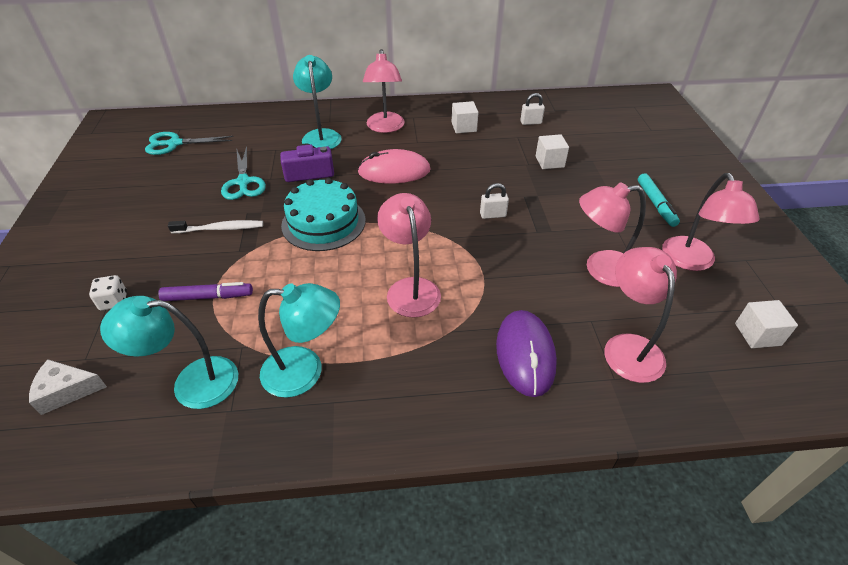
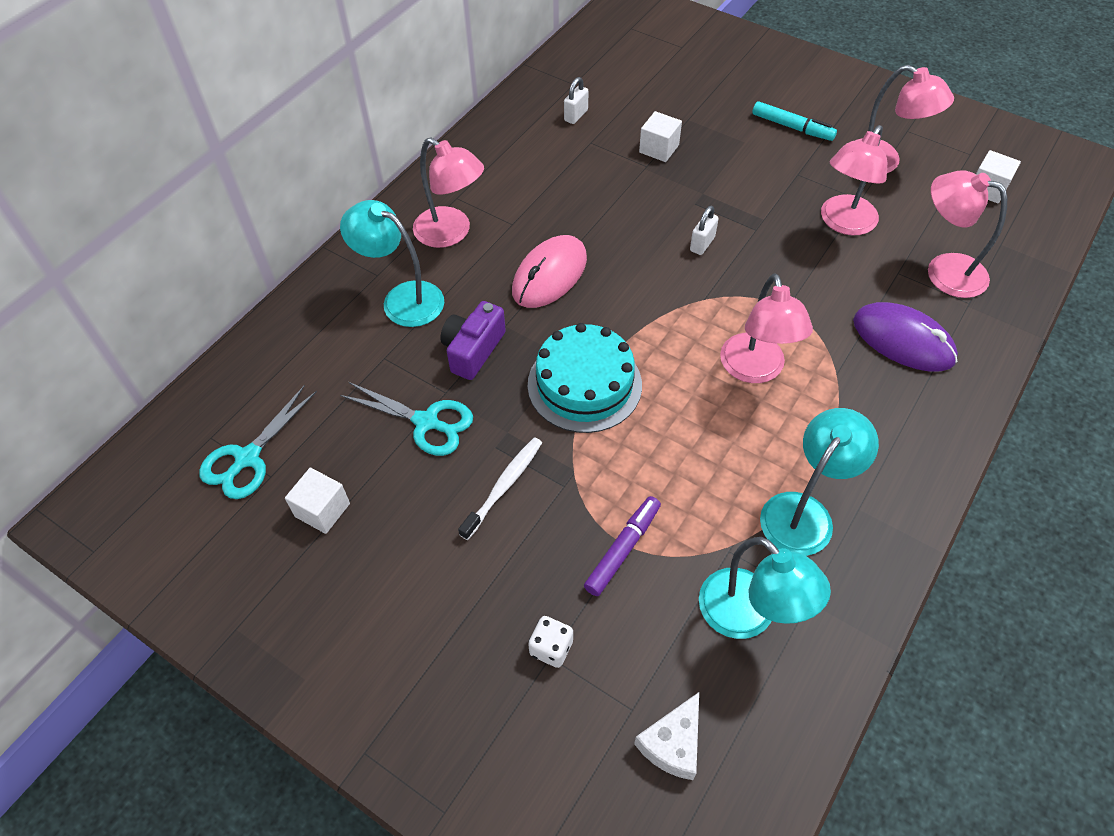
camera: 50 degrees left, 10 degrees up
turquoise lamp [100,296,238,409] -> turquoise lamp turned 75 degrees counterclockwise [699,537,831,639]
pink lamp [377,193,441,318] -> pink lamp turned 120 degrees counterclockwise [720,273,813,383]
white cube [452,101,479,134] -> white cube moved to [285,467,350,534]

